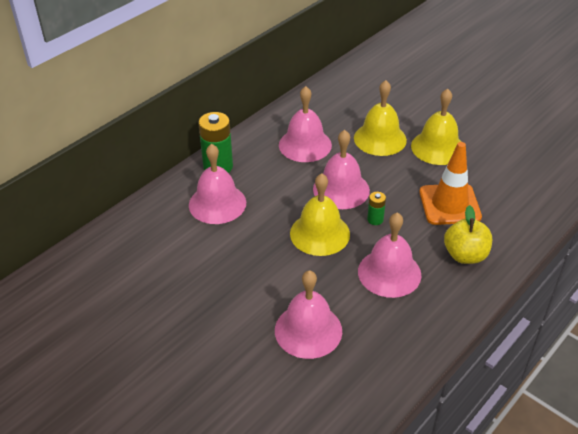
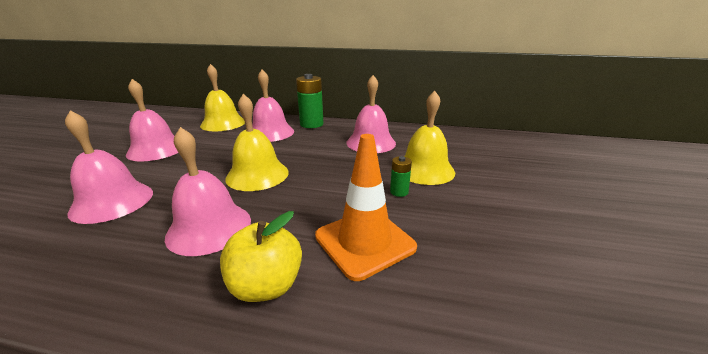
camera: 60 degrees right, 15 degrees down
pink bell [313,130,370,209] -> pink bell moved to [126,79,179,161]
green battery [367,192,386,225] -> green battery moved to [390,156,412,197]
yellow bell [411,89,461,165] -> yellow bell moved to [200,64,245,131]

